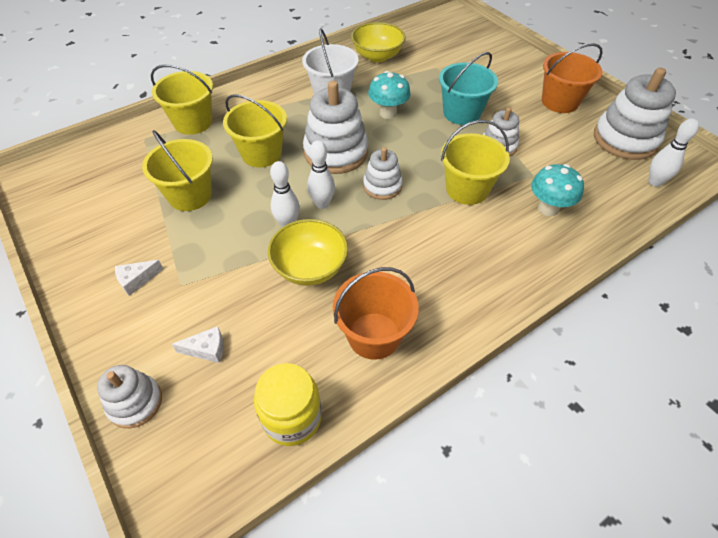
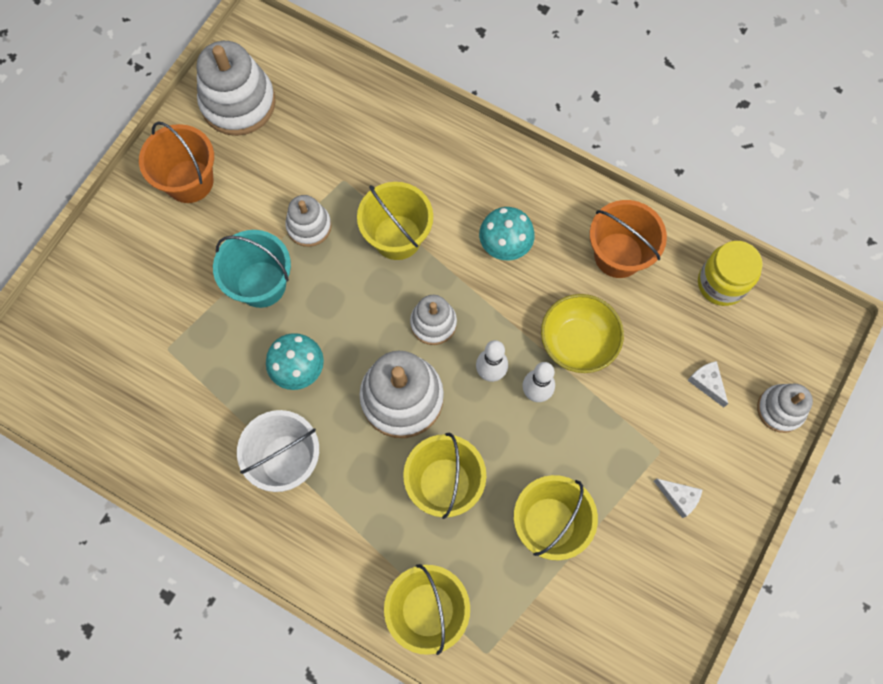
camera: 115 degrees left, 20 degrees up
yellow bowl [351,22,405,62] -> none
turquoise mushroom [531,164,584,216] -> turquoise mushroom moved to [479,207,535,260]
white bowling pin [648,118,699,187] -> none

